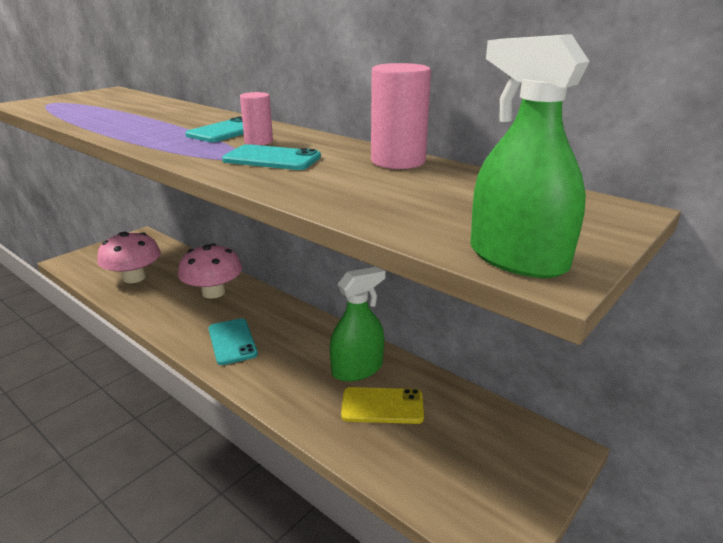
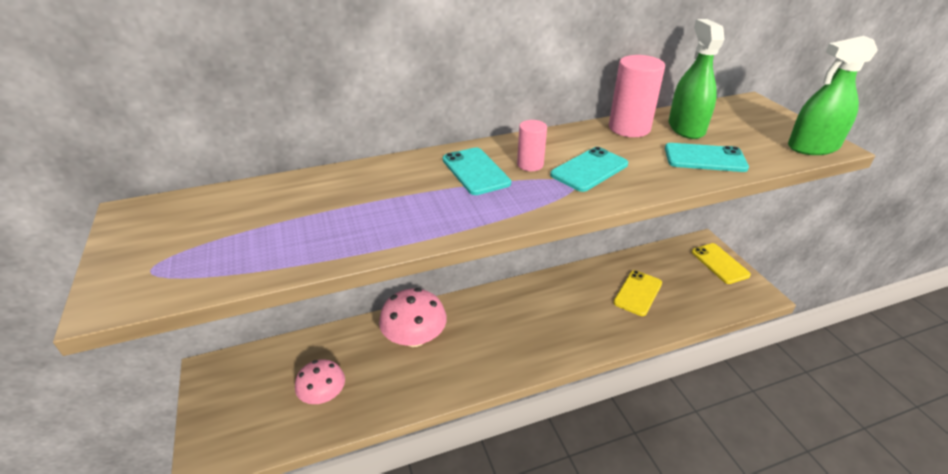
camera: 60 degrees left, 10 degrees up
pink mushroom [97,232,161,283] -> pink mushroom [295,359,345,404], size x0.66
turquoise phone [209,318,258,365] -> turquoise phone moved to [665,143,749,172]
green spray bottle [330,267,386,382] -> green spray bottle moved to [669,19,724,139]
none -> yellow phone [692,243,751,284]

